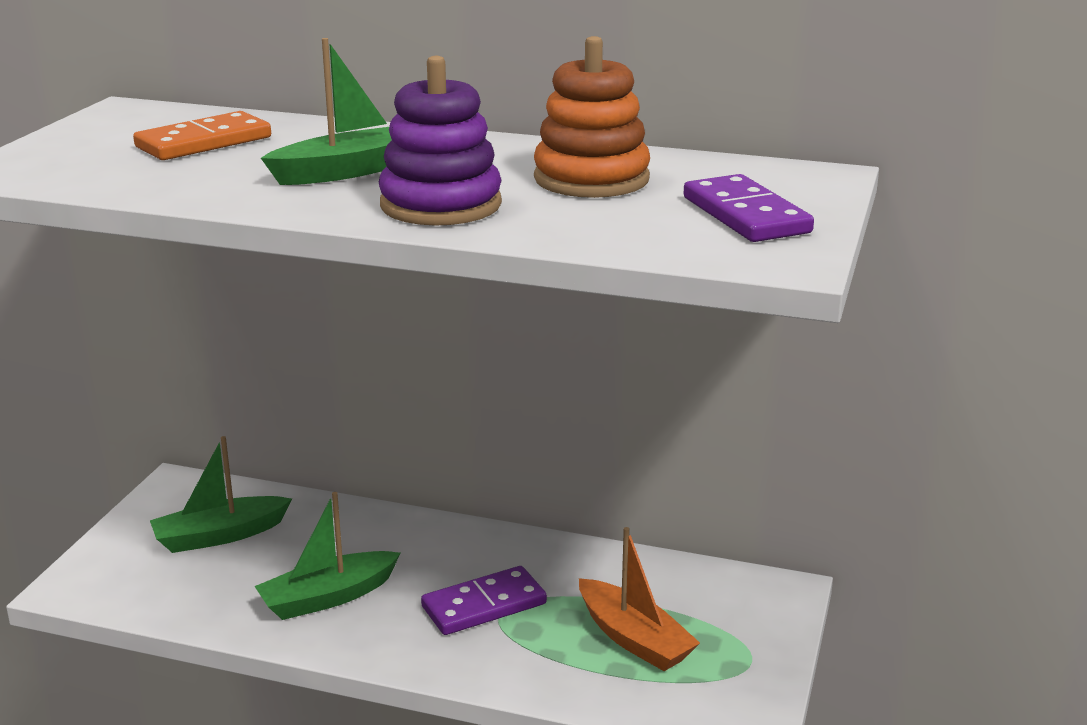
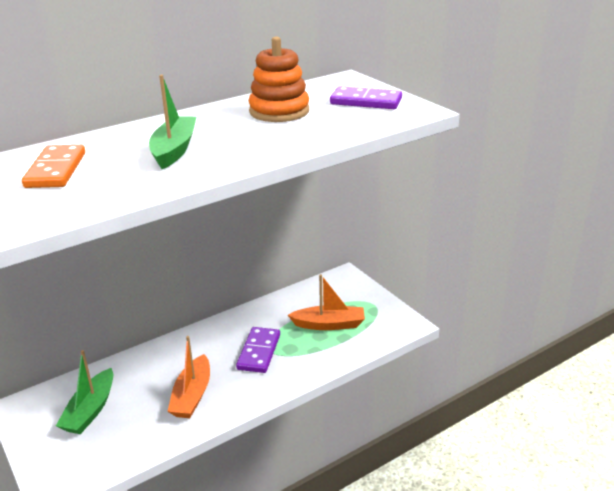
camera: 50 degrees left, 5 degrees up
green boat [254,492,400,620] -> orange boat [167,336,210,418]
purple stacking toy [379,56,502,226] -> none

